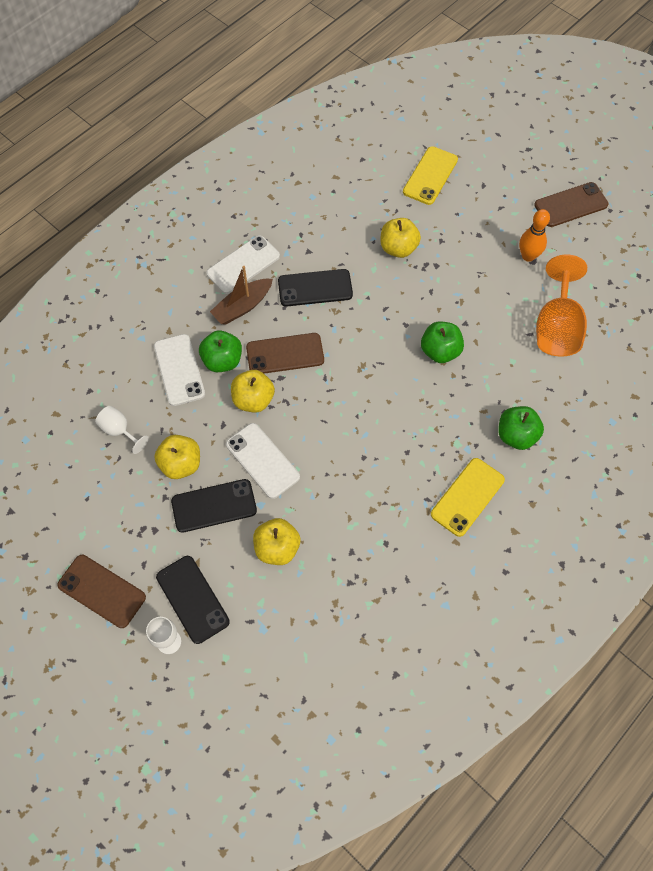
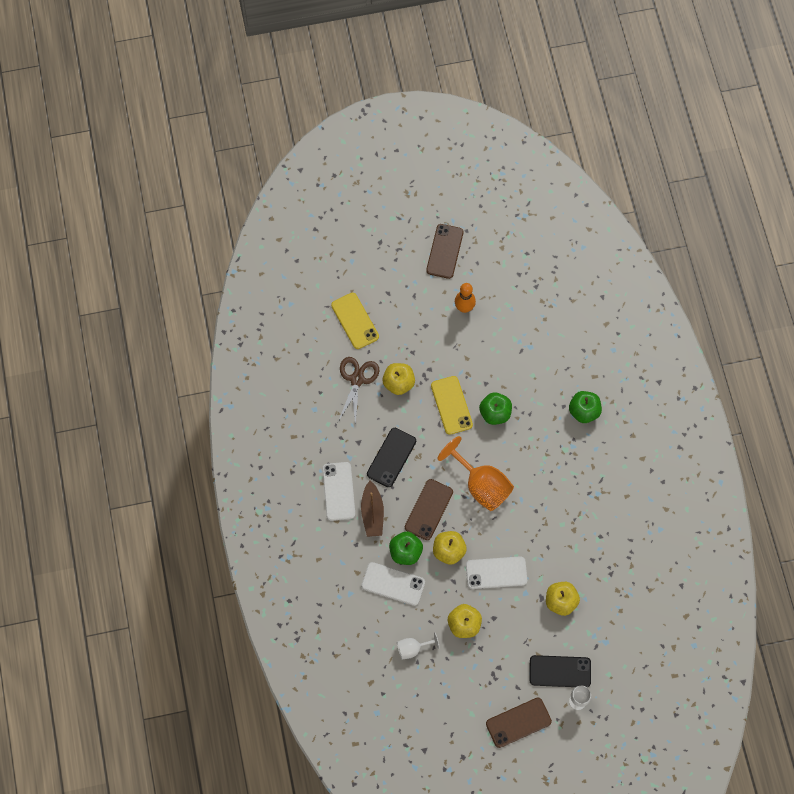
camera: 55 degrees left, 5 degrees up
black phone [171,479,257,533] -> none
yellow phone [431,458,505,537] -> yellow phone moved to [431,376,473,435]
orange goblet [536,255,587,357] -> orange goblet moved to [437,436,514,511]
none -> brown scissors [338,357,379,426]

